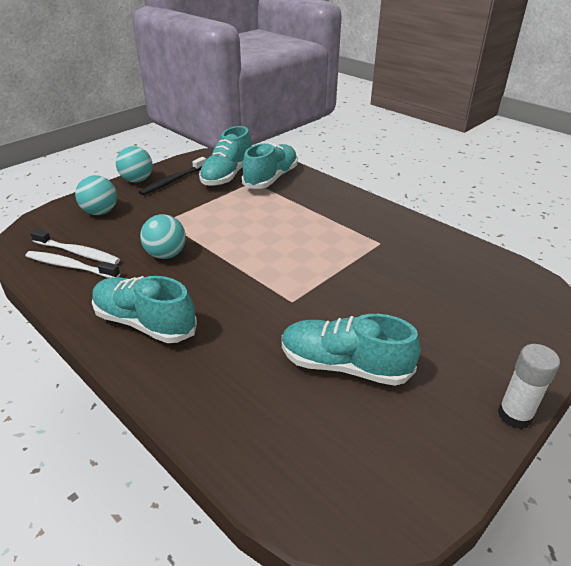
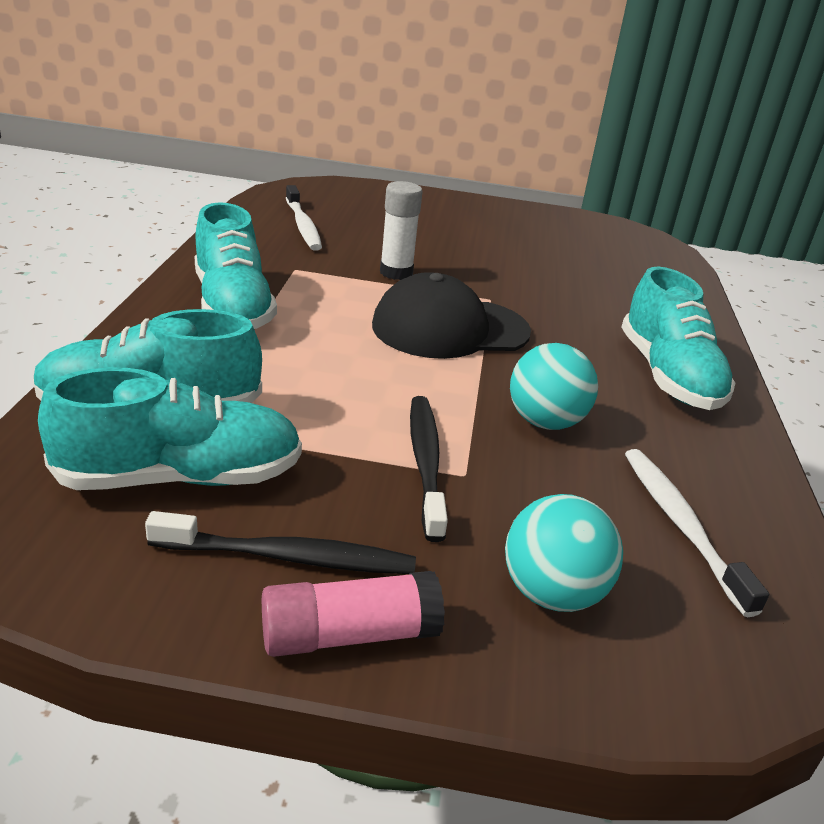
camera: 130 degrees left, 5 degrees down
white toothbrush [25,251,120,278] -> white toothbrush moved to [286,185,322,251]
turquoise ball [116,146,153,183] -> pink glue stick [262,571,445,657]
turquoise shoe [282,314,421,386] -> turquoise shoe moved to [194,202,277,329]
white glue stick [498,344,560,429] -> white glue stick moved to [380,181,423,280]
none -> black cap [372,272,531,359]
none -> black toothbrush [410,396,448,542]

